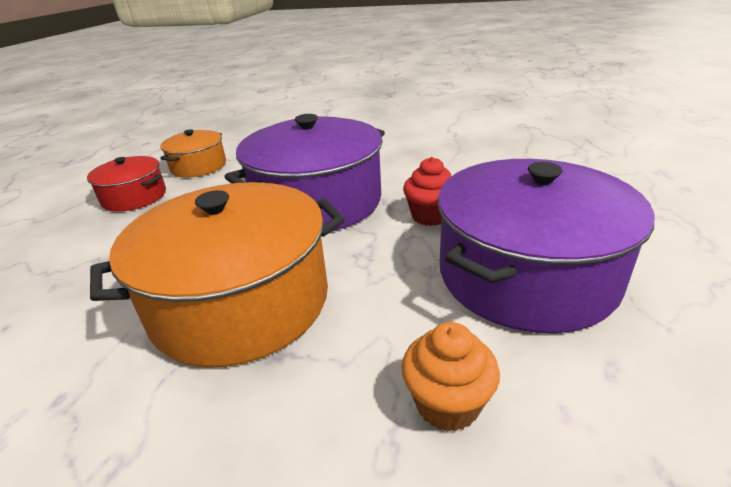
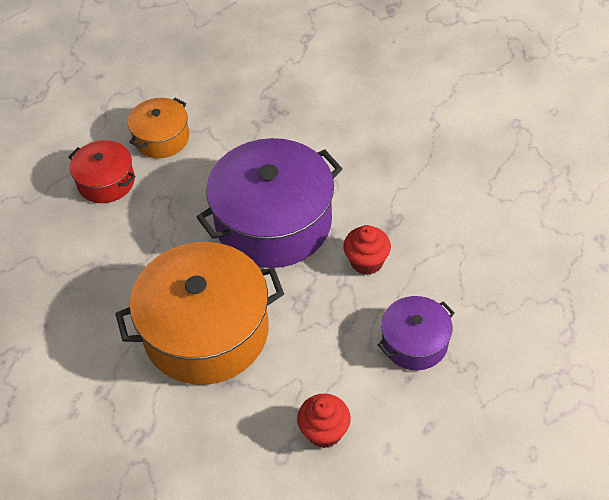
camera: 10 degrees right, 20 degrees up
orange cupcake [402,322,500,432] -> red cupcake [297,394,351,448]
purple pot [438,159,654,333] -> purple pot [378,296,455,370], size x0.52

